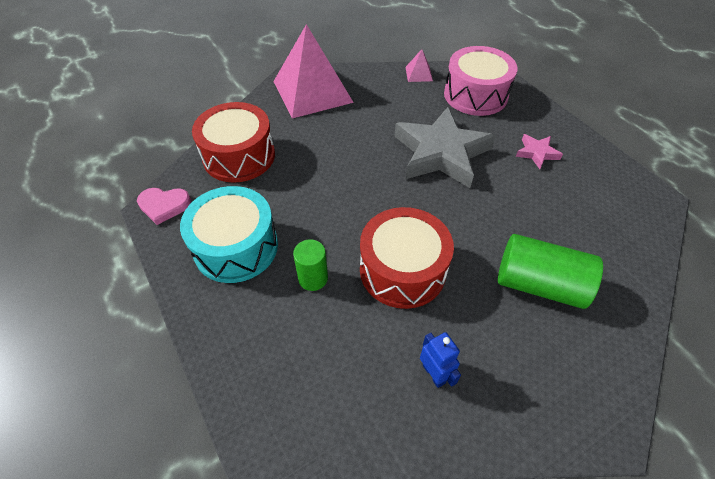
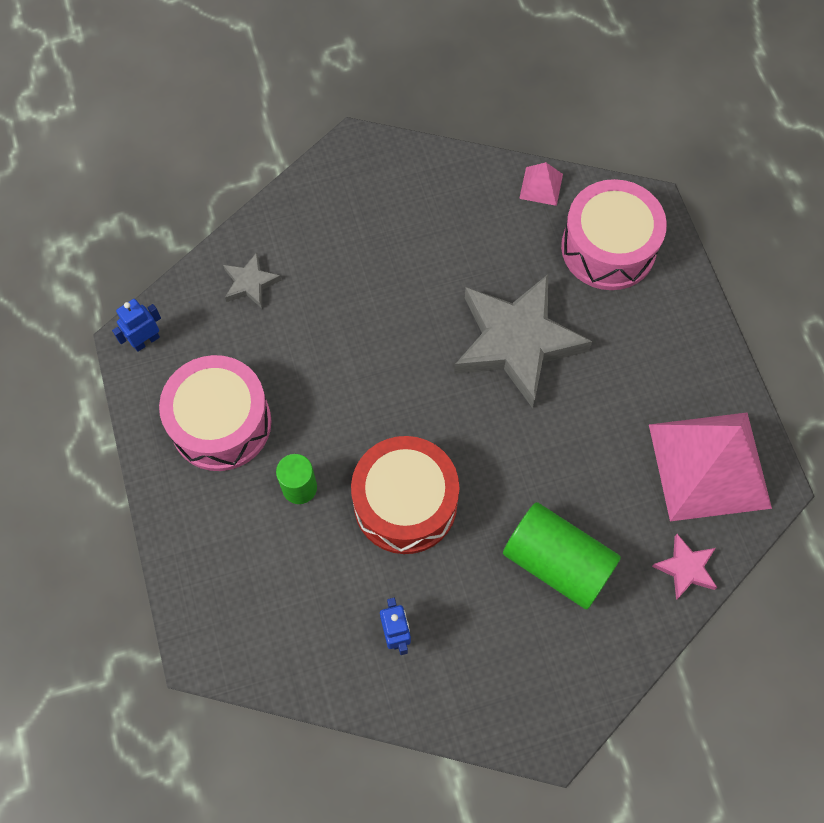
camera: 15 degrees right, 15 degrees up
pink heart [137,188,191,225] -> blue robot [112,299,161,352]
turquoise drum [180,186,278,283] -> pink drum [159,355,272,471]
red drum [192,102,275,183] -> grey star [223,252,281,308]
pink pyramid [273,24,354,119] -> pink pyramid moved to [649,413,772,521]
pink star [516,134,563,169] -> pink star moved to [652,534,717,600]

